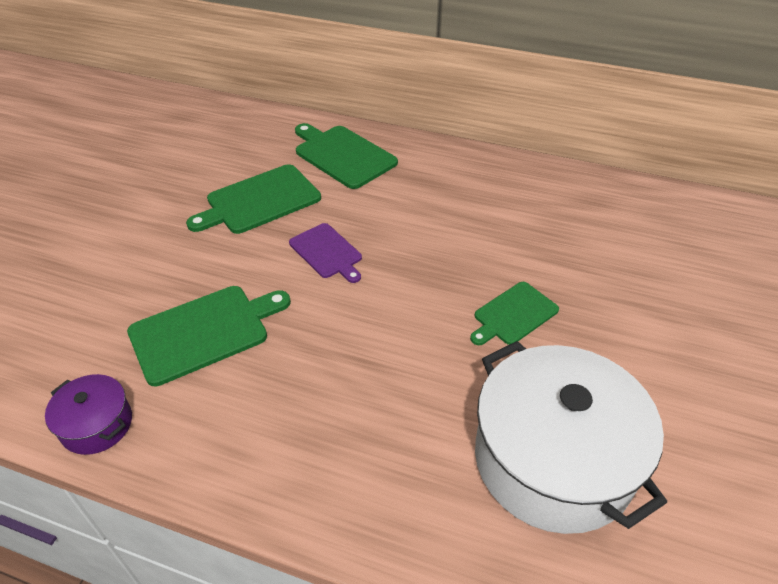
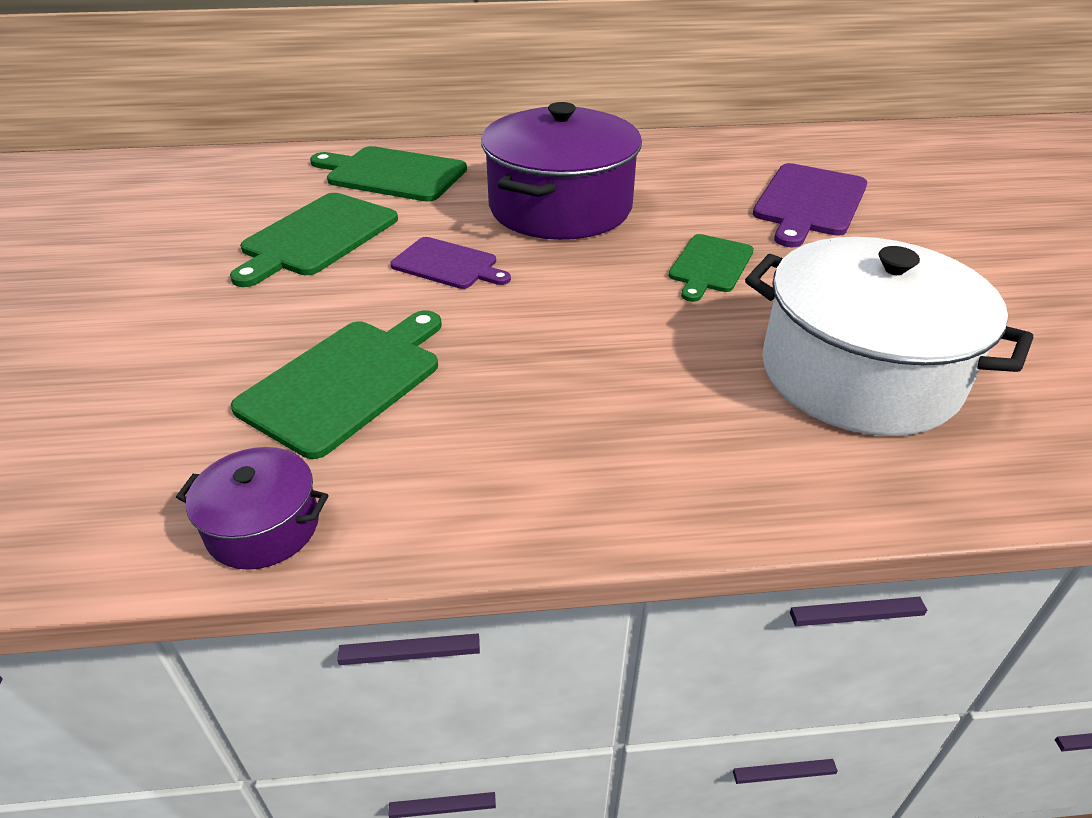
camera: 25 degrees left, 5 degrees down
none -> purple pot [481,102,642,240]
none -> purple cutting board [753,163,867,247]

